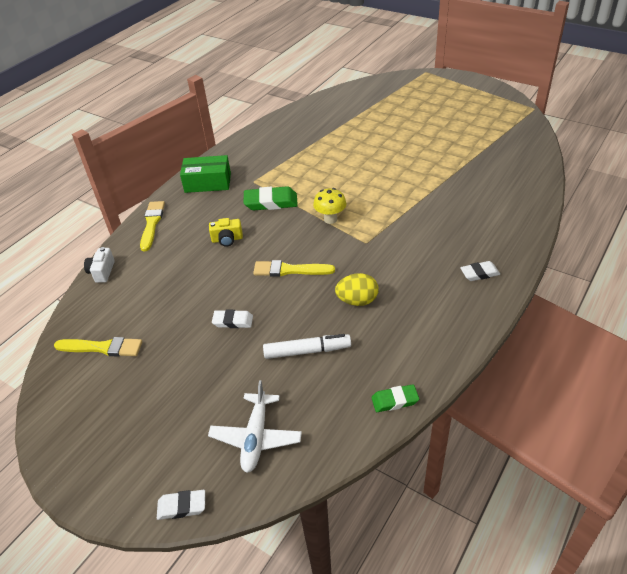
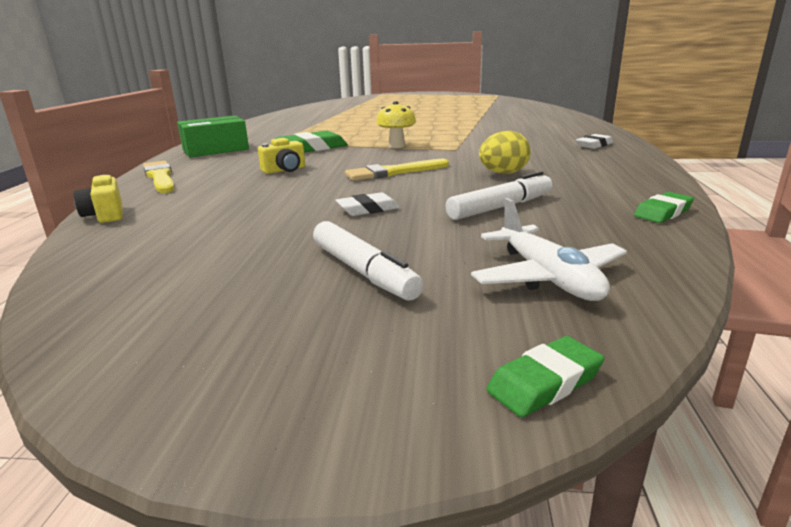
camera: 30 degrees left, 20 degrees down
yellow brush [54,337,142,357] -> none
white camera [84,247,115,283] -> yellow camera [73,175,123,223]
white eraser [157,490,205,520] -> green eraser [486,336,604,417]
none -> white marker [313,221,424,301]

